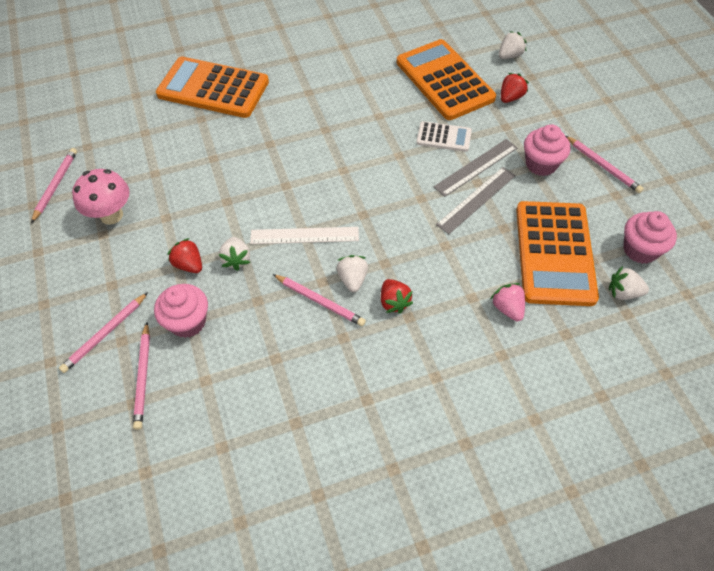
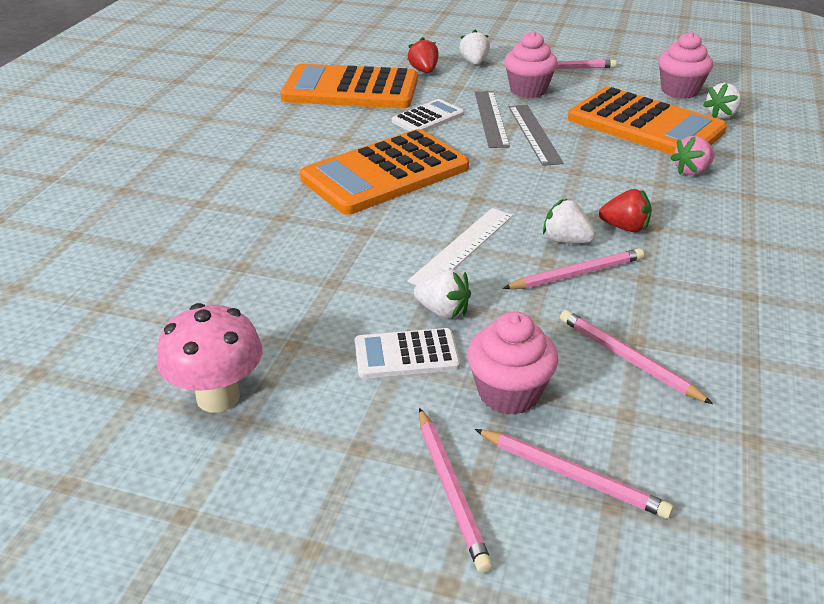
camera: 55 degrees left, 20 degrees down
pink pencil [31,148,77,223] -> pink pencil moved to [560,310,713,404]
orange calculator [156,56,269,118] -> orange calculator moved to [300,129,469,215]
red strawberry [167,238,202,273] -> white calculator [355,328,460,378]
pink strawberry [490,283,525,321] -> pink strawberry turned 45 degrees counterclockwise [670,136,715,175]
white strawberry [499,31,527,59] -> white strawberry moved to [459,29,490,65]

